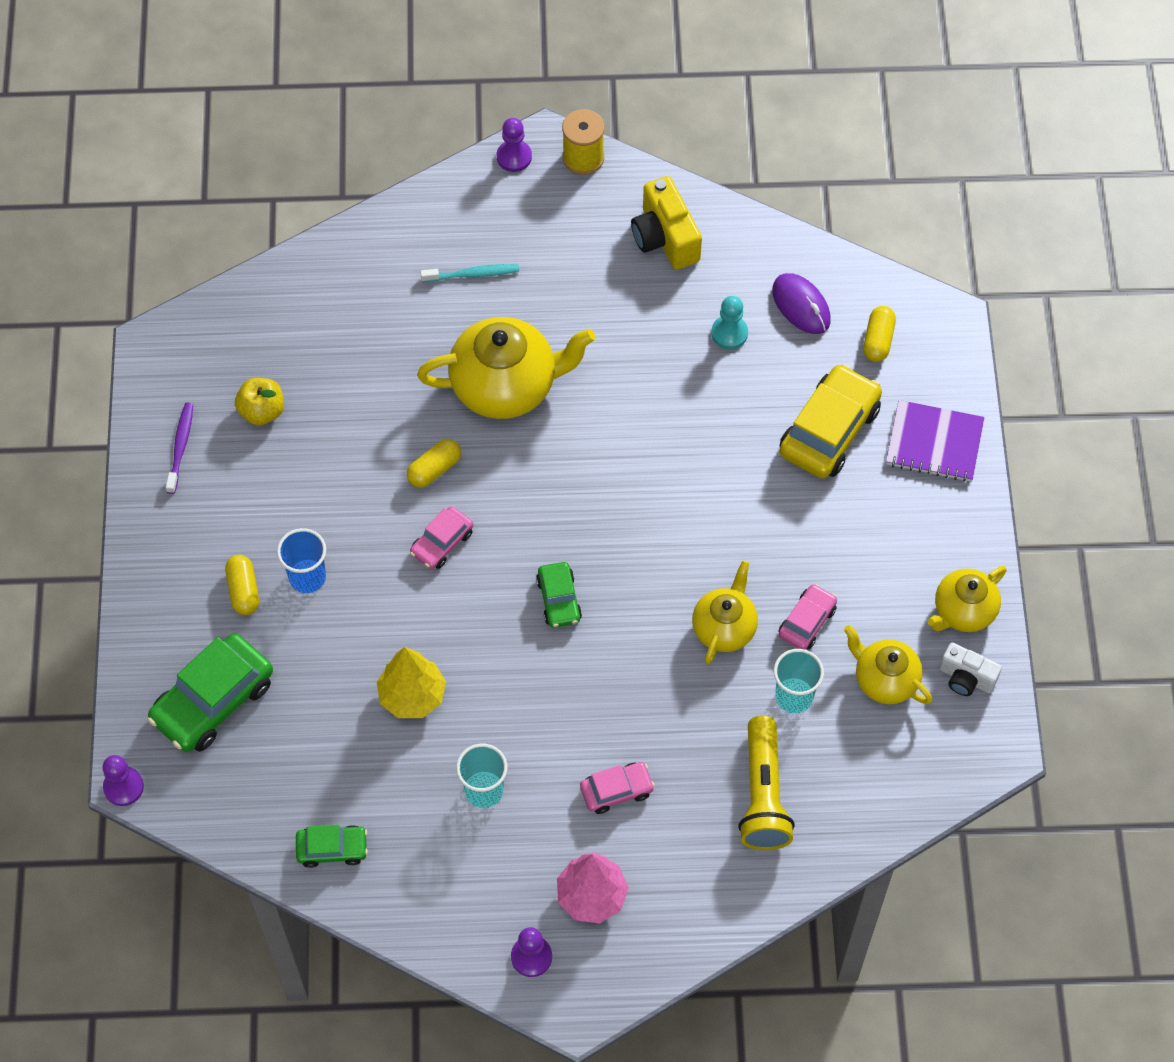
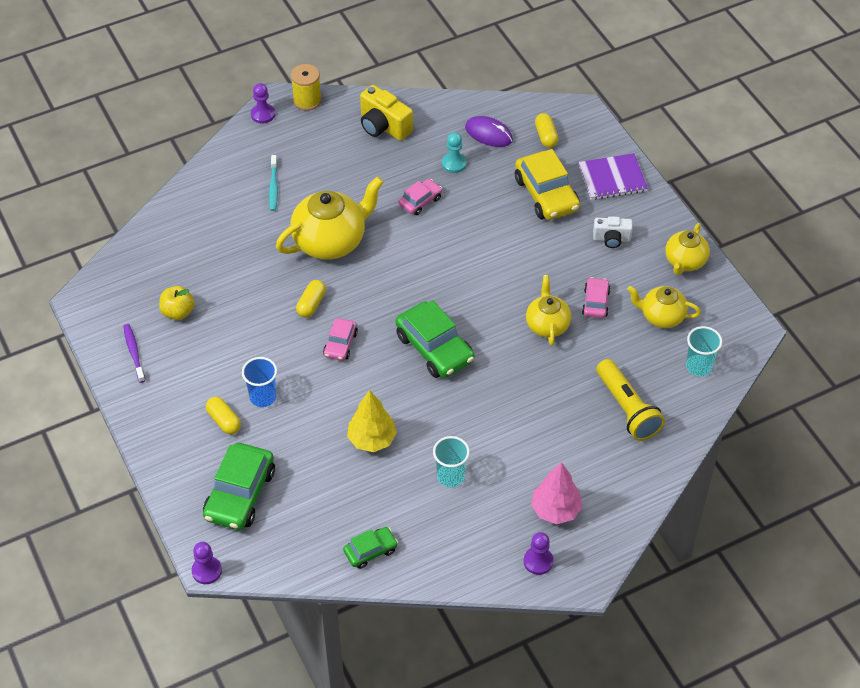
camera: 25 degrees left, 10 degrees down
turquoise toothbrush [420,264,519,282] -> turquoise toothbrush turned 120 degrees clockwise [269,155,278,211]
green car [536,562,582,628] -> green car [396,300,474,378], size x1.82
pink car [580,762,655,814] -> pink car moved to [399,179,442,215]
turquoise cup [774,649,824,713] -> turquoise cup moved to [686,326,722,376]
yellow car [780,364,882,479] -> yellow car turned 150 degrees clockwise [515,149,580,220]
white camera [940,643,1002,696] -> white camera moved to [593,216,633,248]

